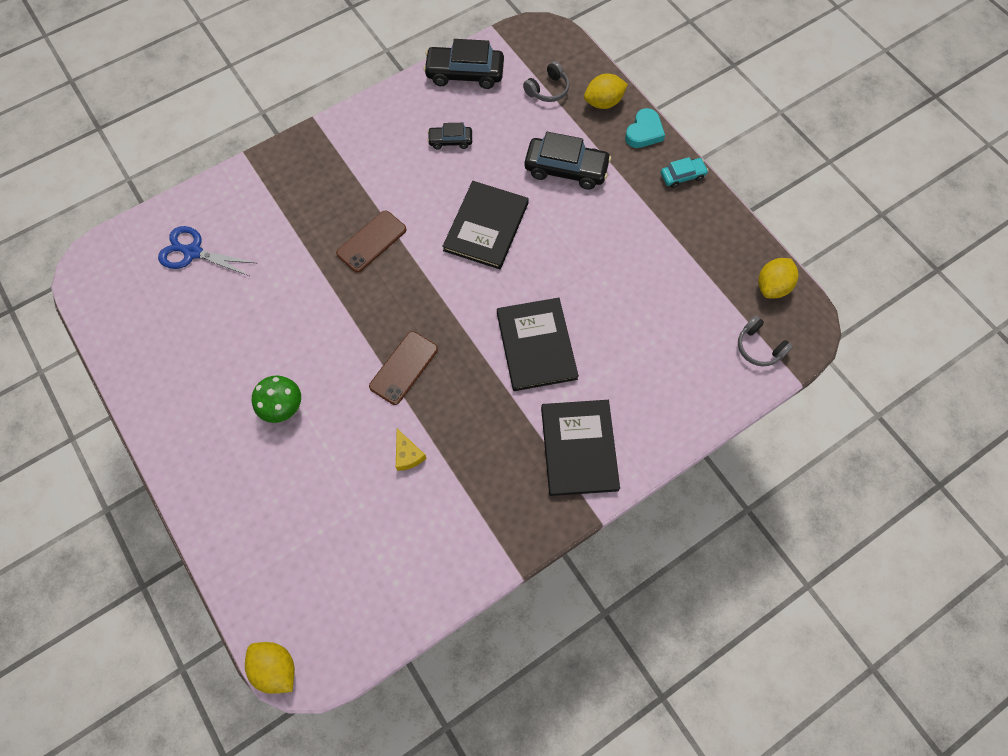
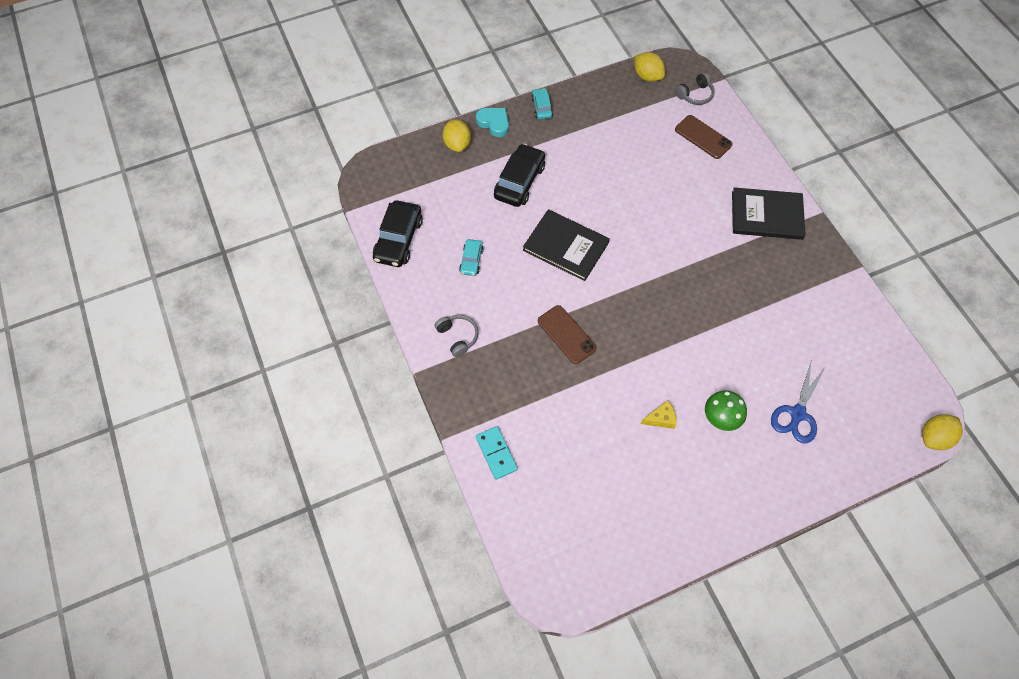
camera: 80 degrees left, 5 degrees down
blue scissors [158,226,256,276] -> blue scissors moved to [771,360,826,443]
brown phone [369,331,438,405] -> brown phone moved to [675,115,733,159]
yellow cheese [396,429,426,471] -> yellow cheese moved to [641,400,677,429]
black car [427,123,472,150] -> turquoise car [459,239,484,276]
black book [497,298,579,391] -> none
grey headphones [523,61,570,102] -> grey headphones moved to [435,315,478,357]
none -> turquoise domino [476,426,518,480]

